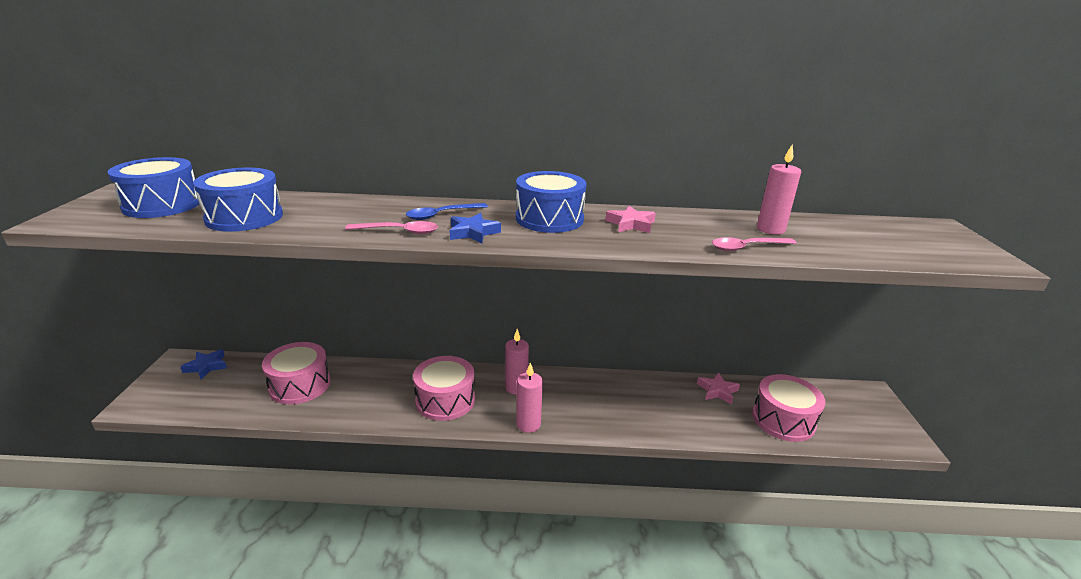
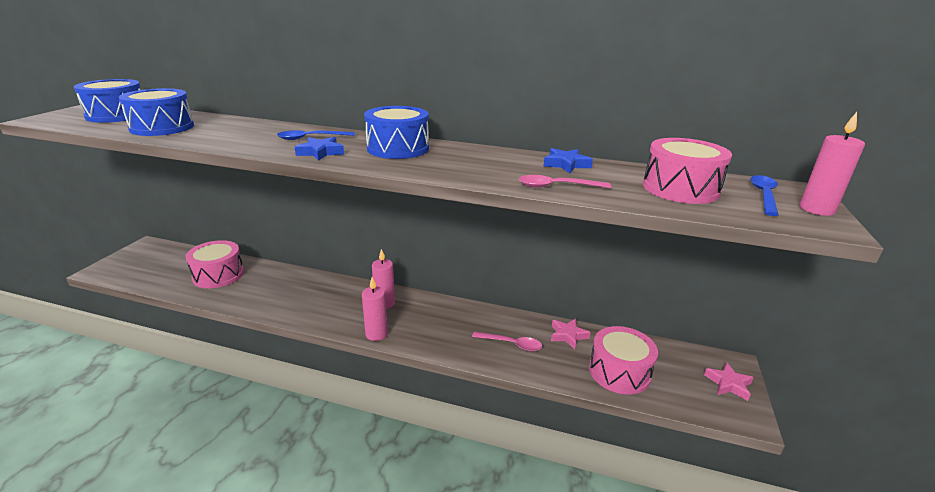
camera: 15 degrees right, 0 degrees up
blue star [180,349,227,379] -> blue star moved to [543,148,593,173]
pink spoon [345,221,438,234] -> pink spoon moved to [472,332,542,351]
pink drum [413,356,475,421] -> pink drum moved to [643,138,732,204]
pink star [605,206,656,233] -> pink star moved to [704,362,754,401]
pink candle [757,144,801,235] -> pink candle moved to [800,112,865,216]
none -> blue spoon [750,175,778,216]

